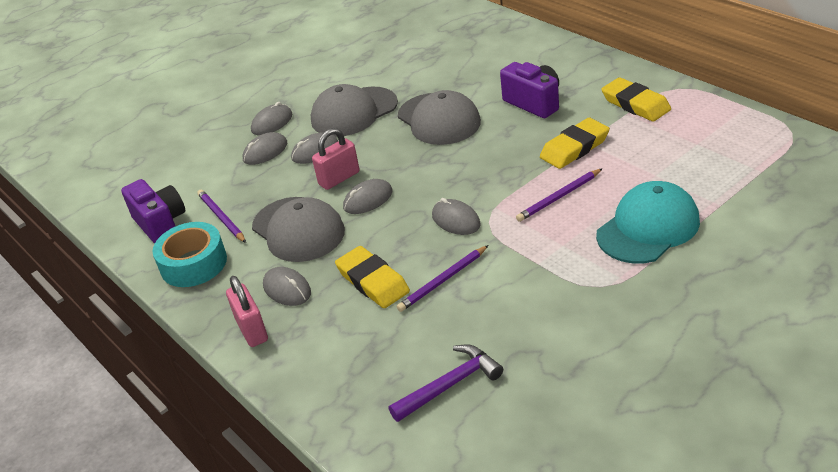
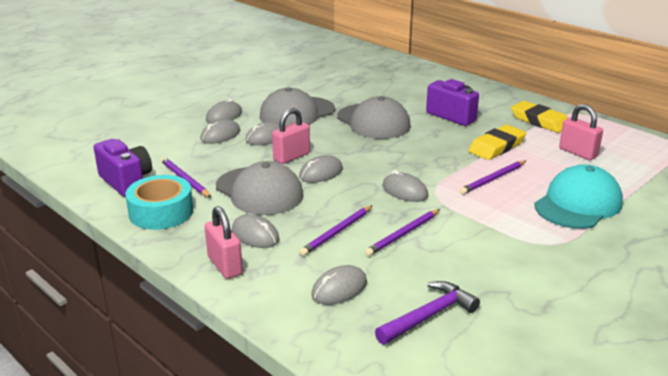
camera: 10 degrees left, 10 degrees down
yellow eraser [335,246,410,308] -> purple pencil [299,205,373,256]
none -> grey mouse [311,265,367,304]
none -> pink padlock [559,104,603,160]

